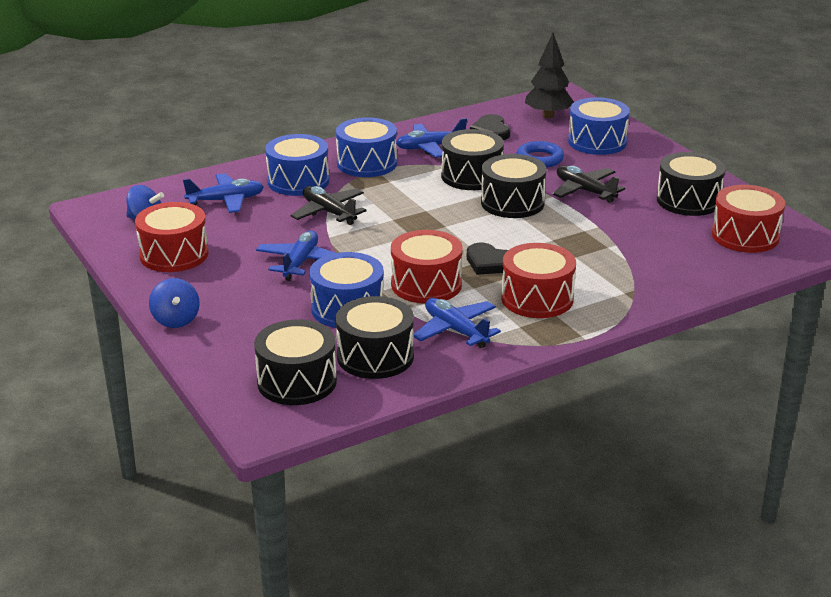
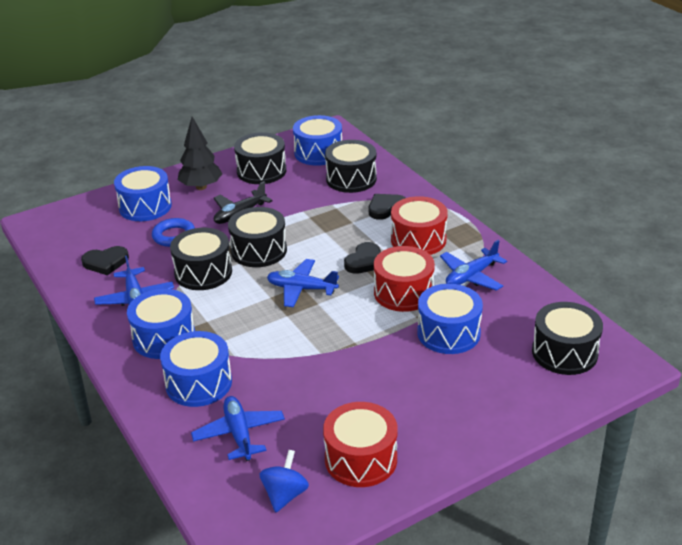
camera: 90 degrees left, 5 degrees up
blue spinning top [149,278,200,328] -> none
blue plane [256,230,335,281] -> blue plane moved to [267,259,339,307]
black plane [291,186,367,225] -> none
black drum [335,296,414,379] -> black drum moved to [325,140,377,193]
black tree [525,33,574,118] -> black tree moved to [178,117,222,190]
red drum [712,185,785,253] -> blue drum [293,115,342,166]
none -> black heart [369,194,406,220]

